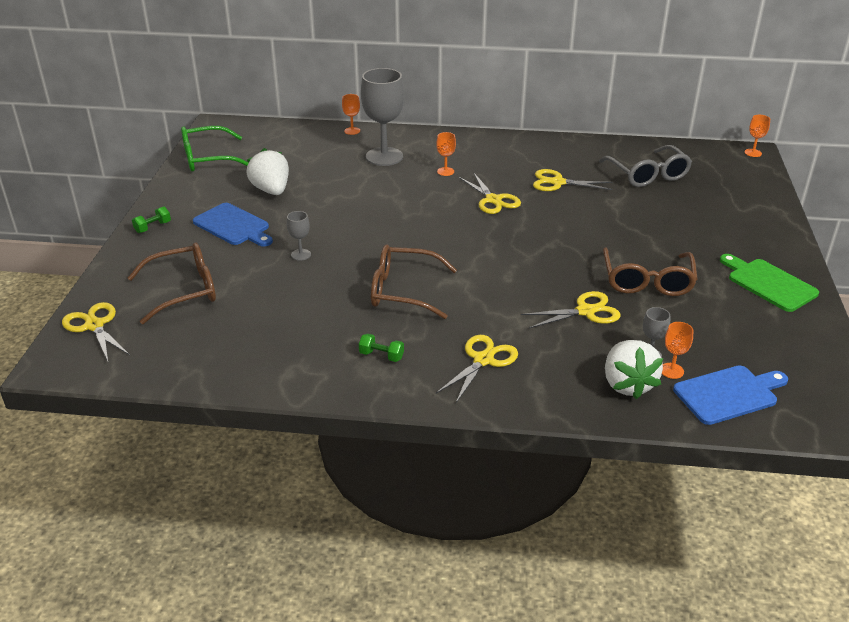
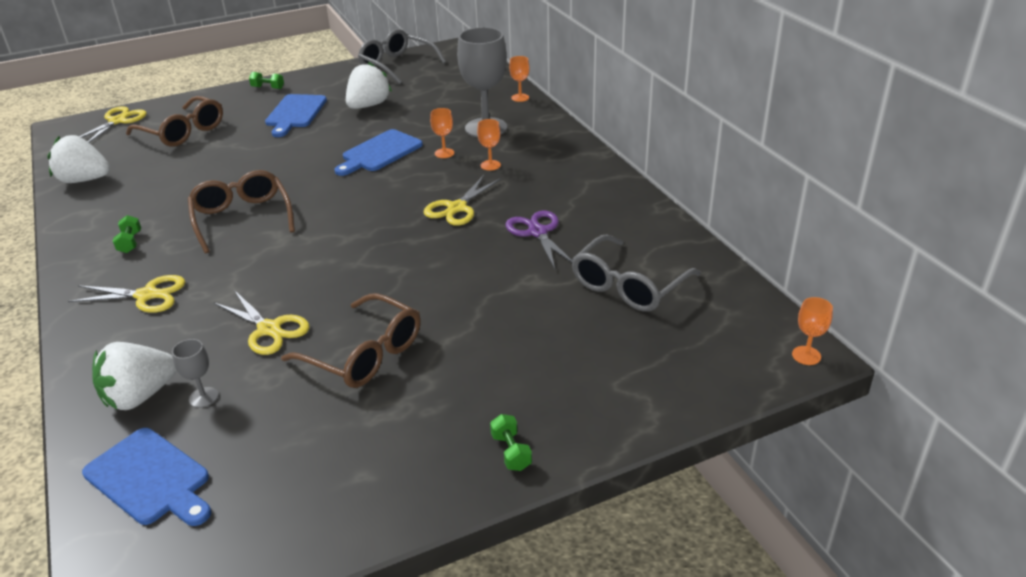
camera: 60 degrees right, 0 degrees up
green glasses [181,126,249,172] -> grey glasses [358,29,446,84]
grey goblet [287,211,311,260] -> none
yellow scissors [533,169,613,191] -> purple scissors [505,211,572,269]
brown glasses [603,247,698,296] -> brown glasses turned 120 degrees counterclockwise [281,293,421,388]
orange goblet [662,322,693,379] -> orange goblet moved to [430,108,454,158]
green cutting board [720,254,819,312] -> none
none -> white strawberry [47,135,110,183]
none -> blue cutting board [334,129,423,176]
none -> green dumbbell [490,414,532,471]

